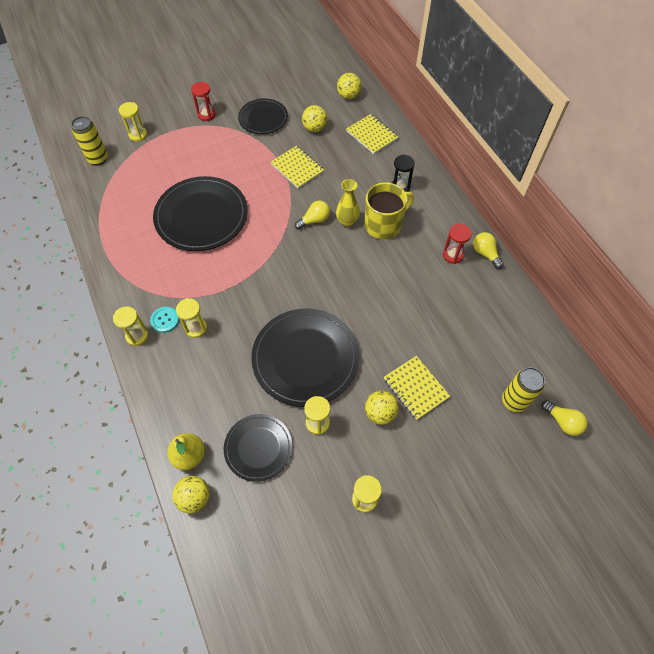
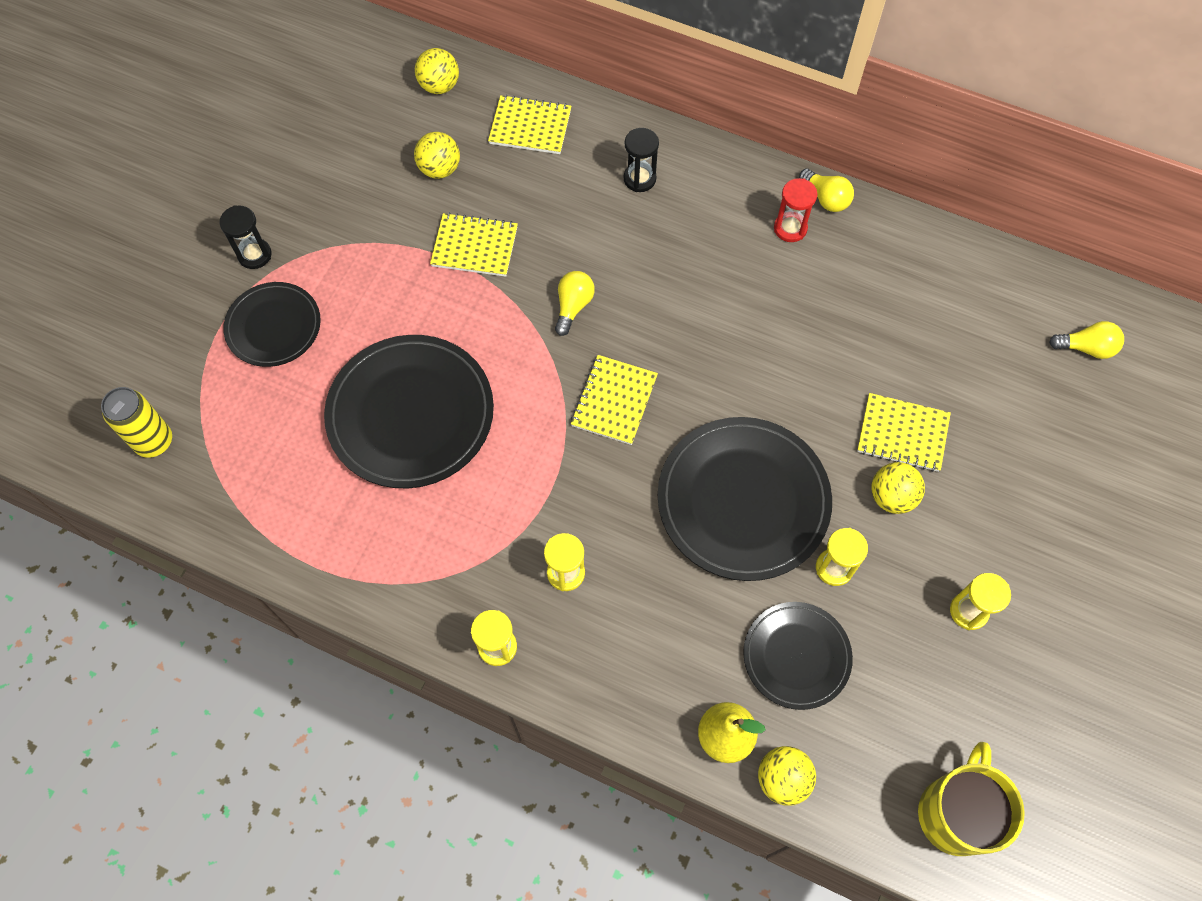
camera: 40 degrees left, 5 degrees up
yellow hourglass [119,102,147,142] -> none
turquoise button [150,307,179,333] -> none
red hourglass [191,82,216,121] -> black hourglass [220,205,272,269]
black plate [238,98,288,134] -> black plate moved to [223,282,321,367]
yellow vase [336,179,360,226] -> none
yellow mug [365,182,414,239] -> yellow mug moved to [918,742,1025,856]
yellow light bulb [473,232,504,269] -> yellow light bulb turned 150 degrees counterclockwise [799,168,854,212]
yellow can [502,367,545,412] -> none
none -> yellow notebook [571,355,658,445]

